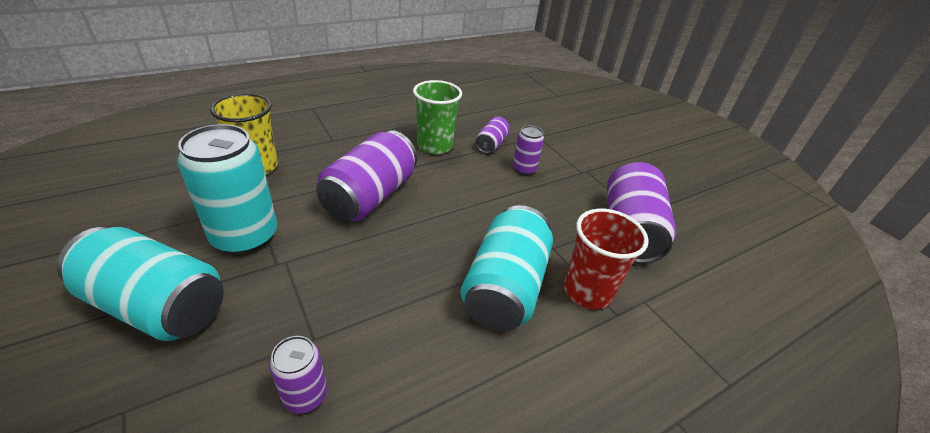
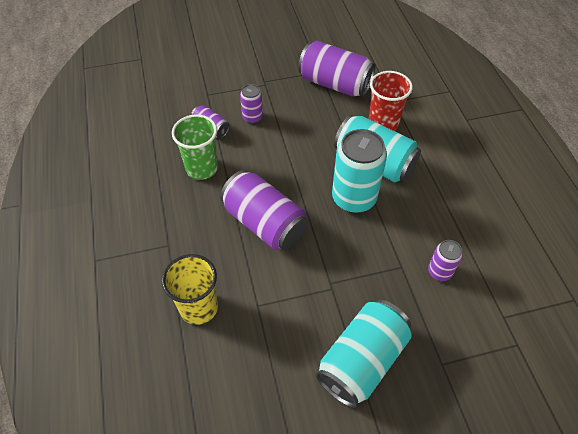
camera: 70 degrees left, 15 degrees up
turquoise can [177,124,277,254] -> turquoise can moved to [332,129,387,213]

